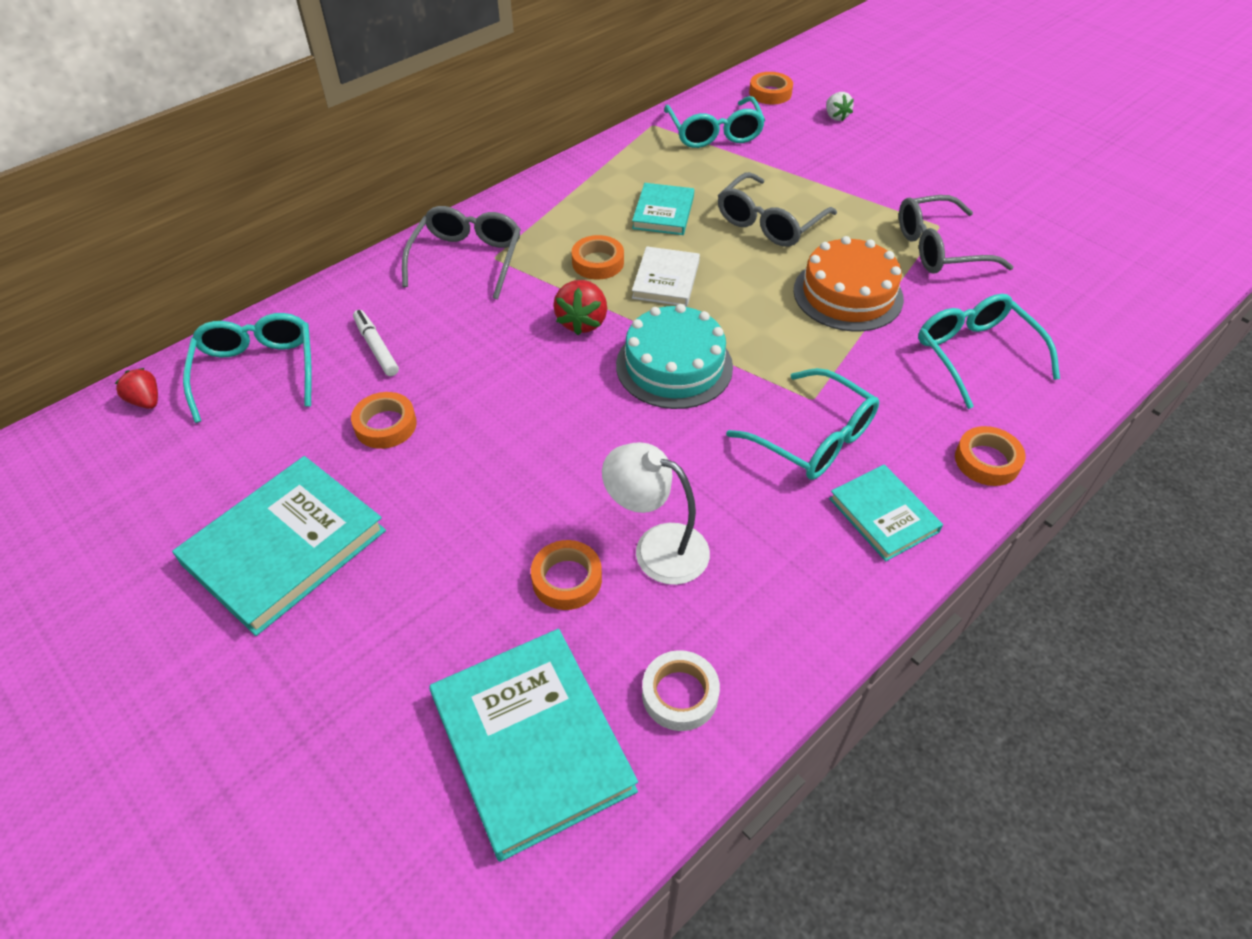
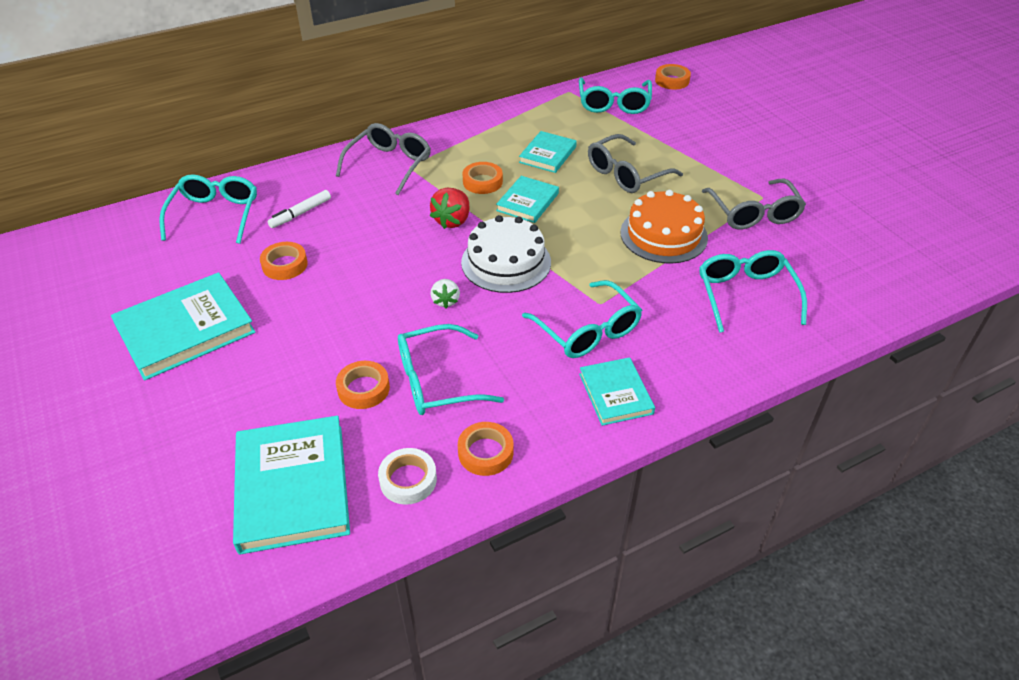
camera: 15 degrees right, 5 degrees down
red strawberry [114,368,158,409] -> none
white marker [353,310,399,376] -> white marker turned 120 degrees counterclockwise [267,190,331,228]
white lamp [602,442,710,585] -> turquoise glasses [398,324,504,415]
turquoise cake [616,304,733,409] -> white cake [461,215,551,293]
white book [632,246,700,307] -> turquoise book [496,176,559,223]
white strawberry [826,92,854,121] -> white strawberry moved to [431,279,460,308]
grey glasses [899,195,1013,274] -> grey glasses turned 105 degrees counterclockwise [702,178,806,229]
orange tape [955,426,1026,486] -> orange tape moved to [458,422,513,476]

